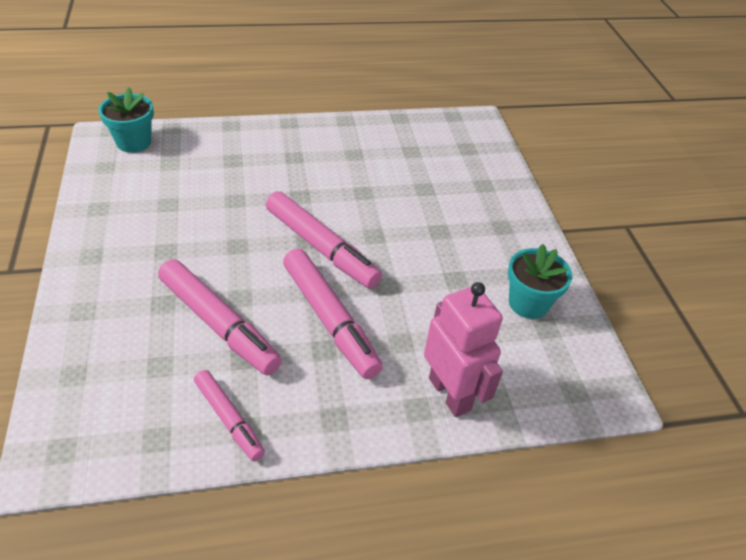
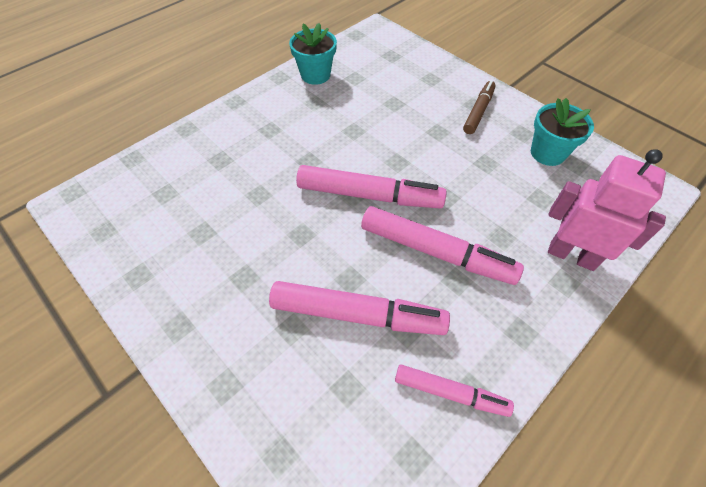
camera: 30 degrees left, 10 degrees up
turquoise flower pot [99,87,154,153] -> turquoise flower pot moved to [289,23,337,85]
none -> brown marker [463,81,496,134]

